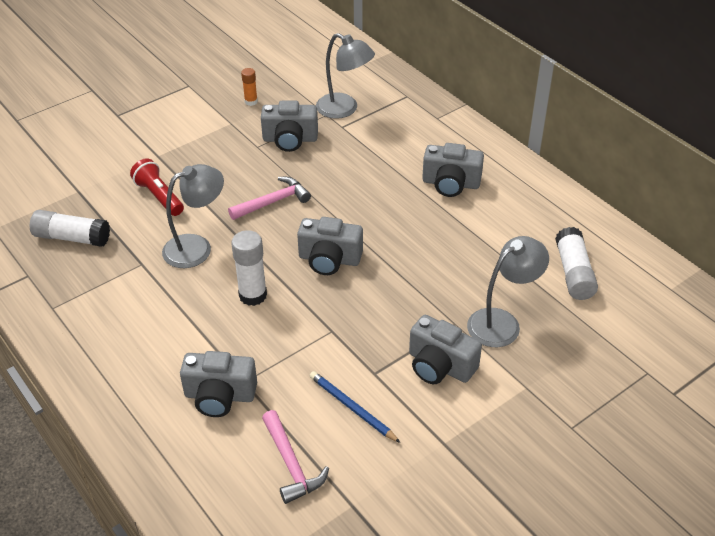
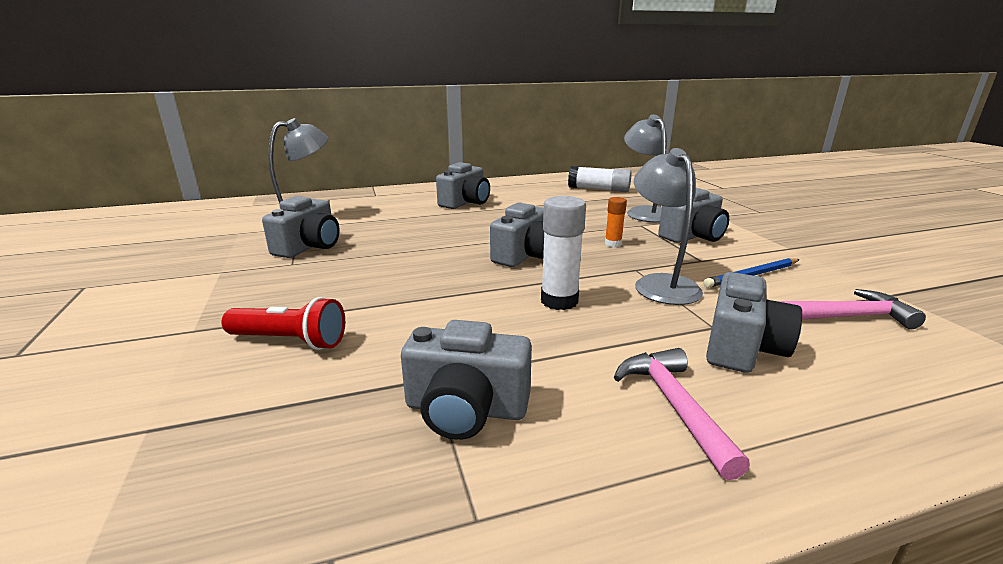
camera: 70 degrees left, 20 degrees down
white glue stick [30,210,110,247] -> none
red flashlight [130,158,184,216] -> red flashlight turned 150 degrees counterclockwise [221,297,345,350]
grey lamp [162,164,224,268] -> grey lamp moved to [634,148,703,305]
pink hammer [228,177,311,220] -> pink hammer moved to [614,348,750,480]
orange glue stick [241,68,258,106] -> orange glue stick moved to [605,197,627,247]
none -> grey camera [401,320,532,440]

